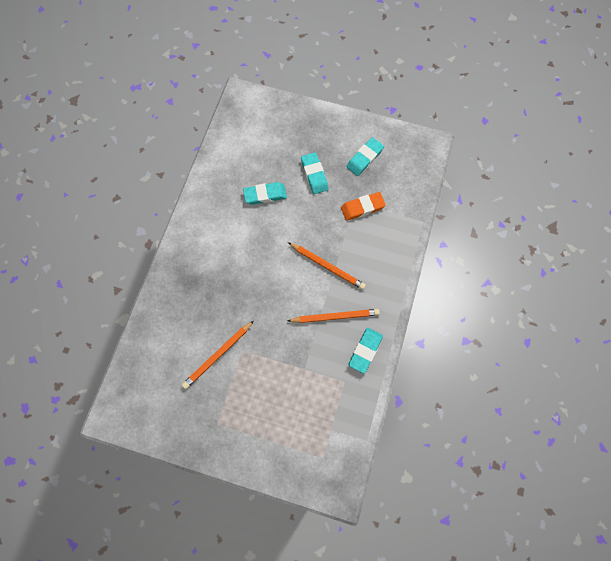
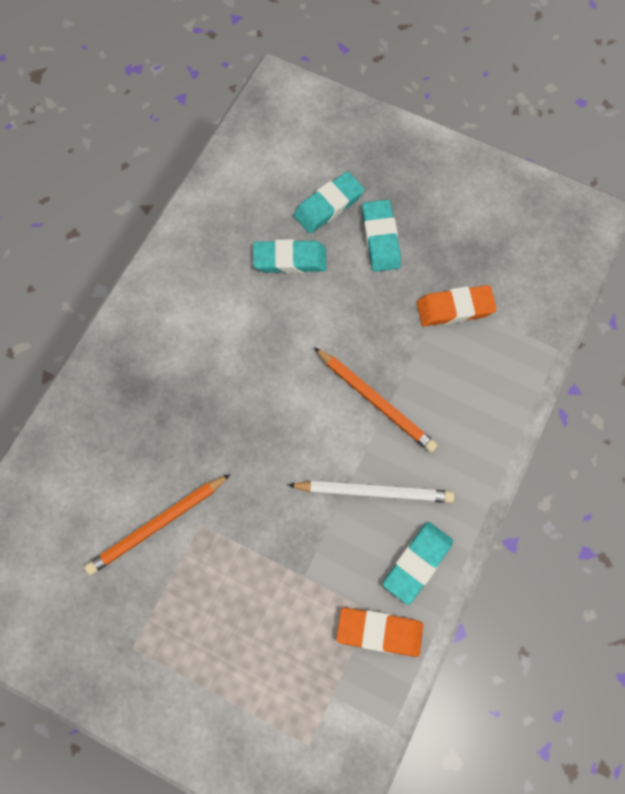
camera: 10 degrees right, 0 degrees up
orange pencil [288,309,380,323] -> white pencil [288,481,454,503]
turquoise eraser [346,137,384,176] -> turquoise eraser moved to [294,172,364,233]
none -> orange eraser [336,608,423,657]

